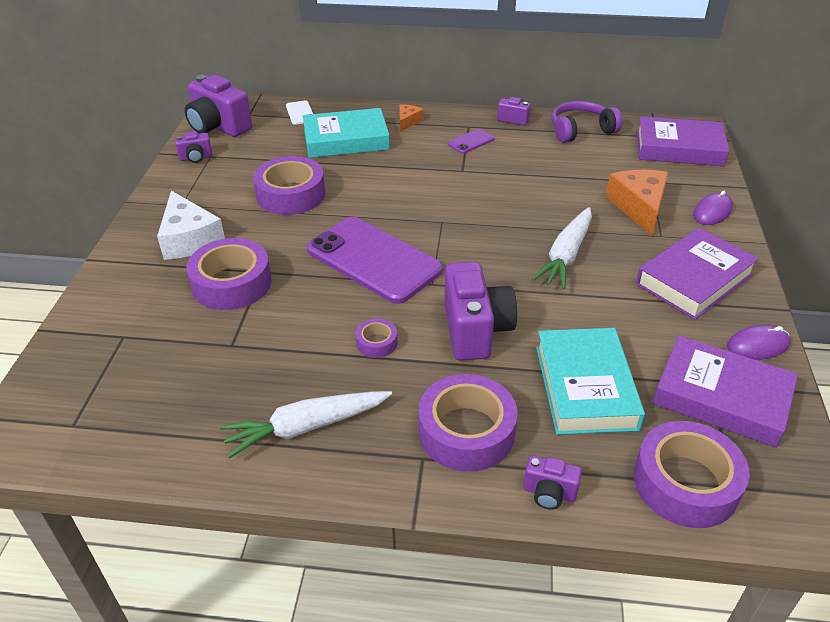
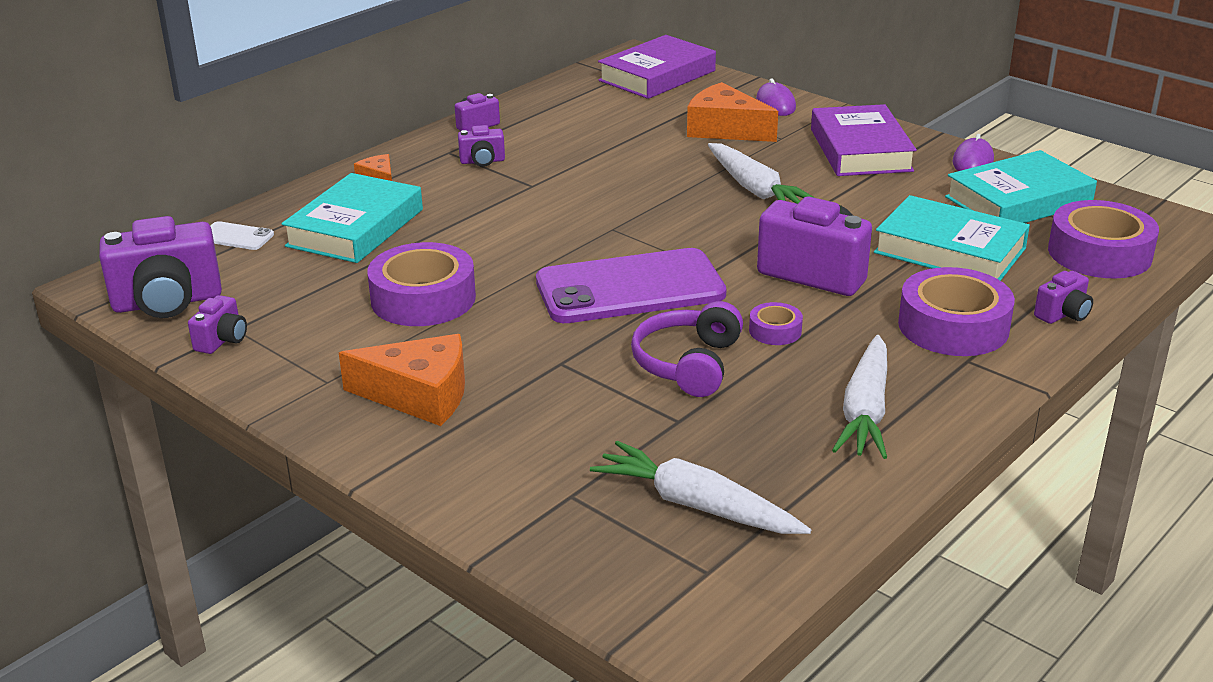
camera: 55 degrees left, 10 degrees down
white cheese [157,191,225,260] -> orange cheese [339,334,465,426]
purple tape [186,238,272,310] -> none
purple phone [448,129,494,154] -> purple camera [458,125,505,167]
purple headphones [551,101,622,143] -> purple headphones moved to [631,301,743,397]
purple book [653,335,798,448] -> turquoise book [945,150,1097,223]
none -> white carrot [590,441,811,534]

